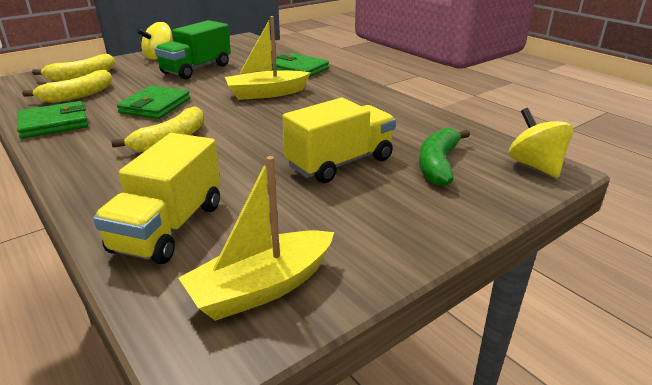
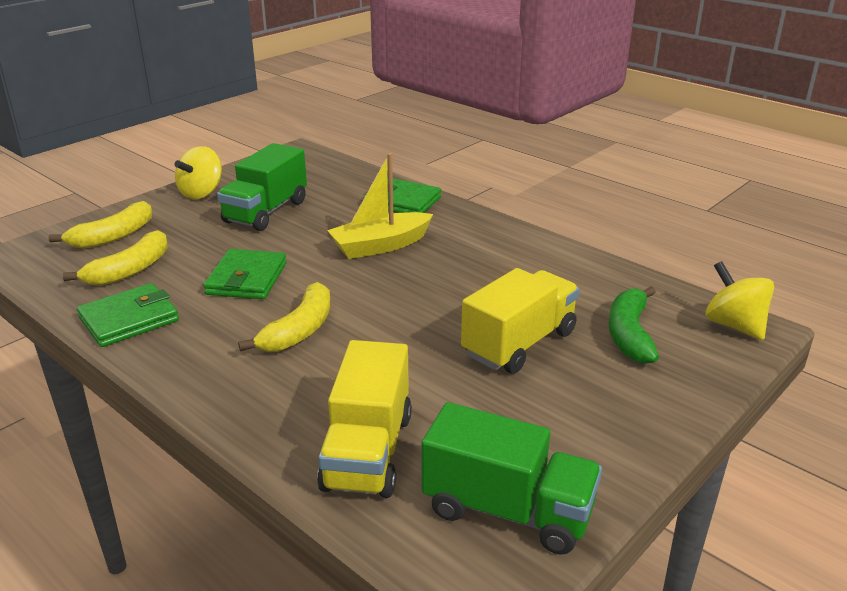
camera: 10 degrees left, 0 degrees up
yellow boat [179,156,334,321] -> green truck [422,402,602,555]

